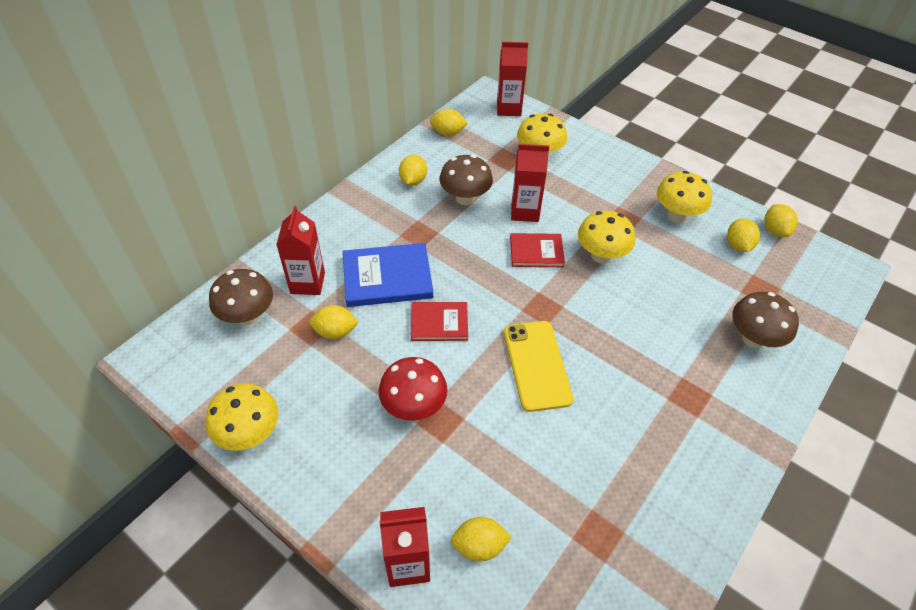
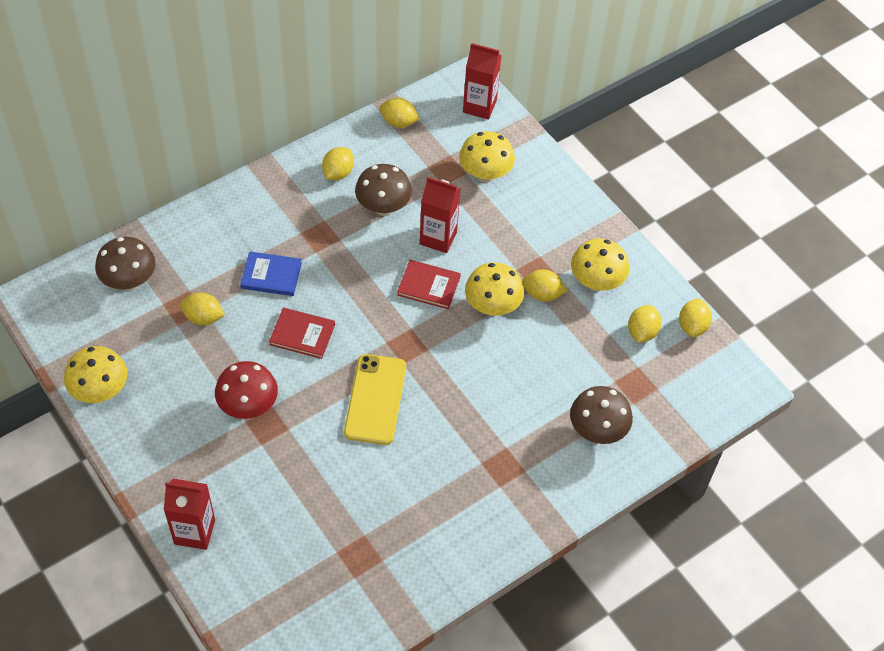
camera: 15 degrees right, 5 degrees up
red carton [276,206,325,295] -> none
blue book [343,243,433,307] -> blue book [240,251,302,296], size x0.63
yellow lemon [451,517,512,562] -> yellow lemon moved to [522,270,568,302]

